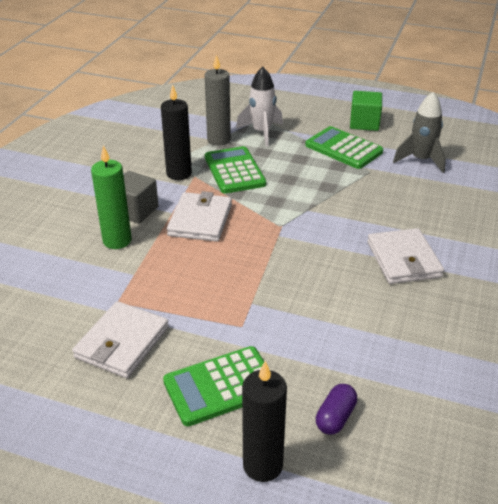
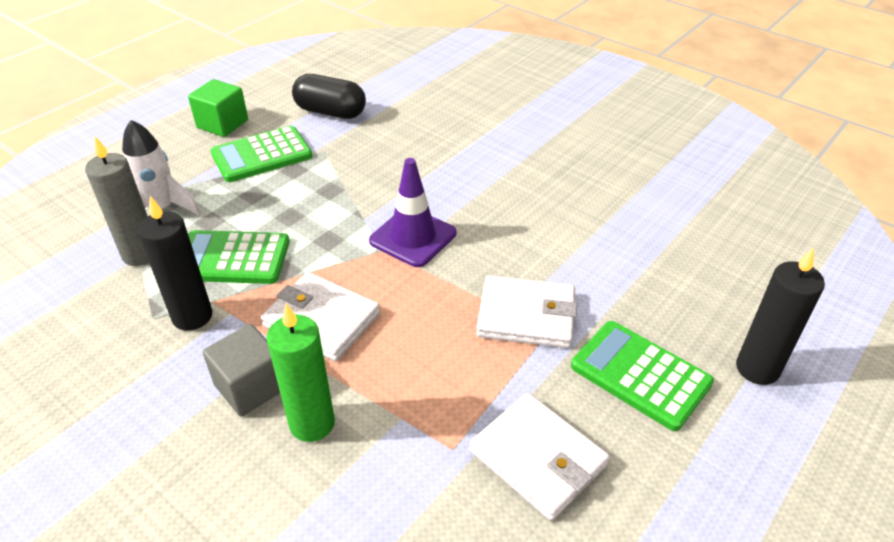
camera: 70 degrees left, 5 degrees up
green calculator [163,346,264,426] -> green calculator turned 135 degrees clockwise [571,321,714,431]
purple capsule [316,384,357,435] -> none
white wallet [367,228,444,284] -> white wallet moved to [476,275,577,348]
grey rocket [393,92,446,173] -> black capsule [292,74,366,119]
none -> purple traffic cone [369,158,457,267]

